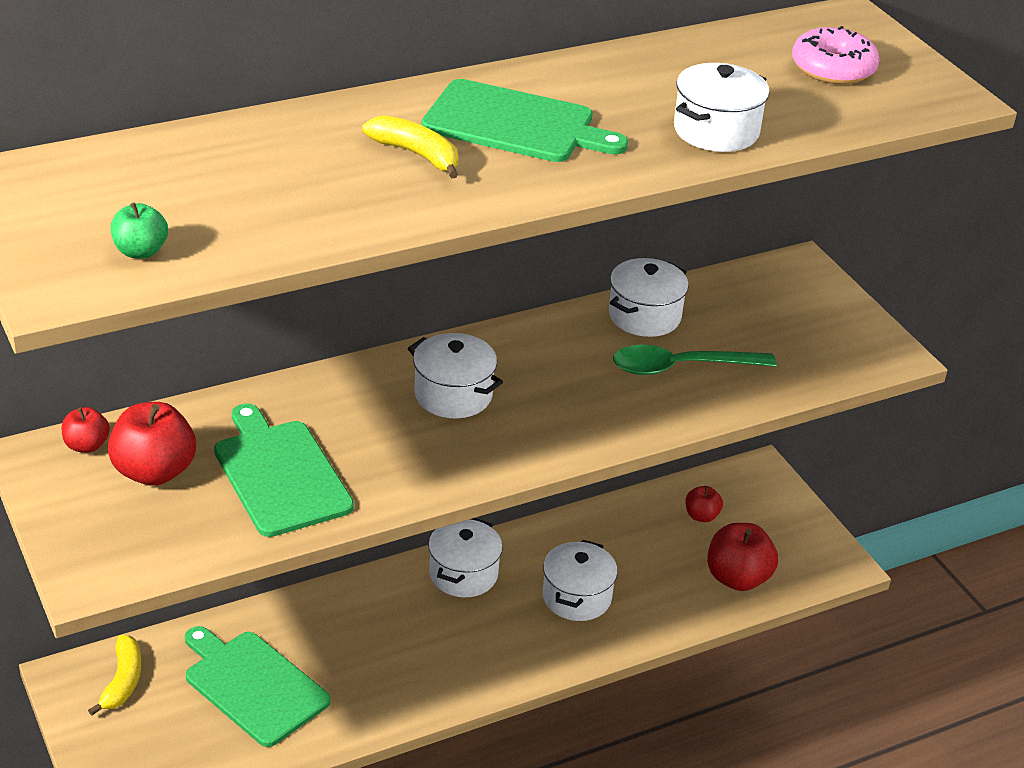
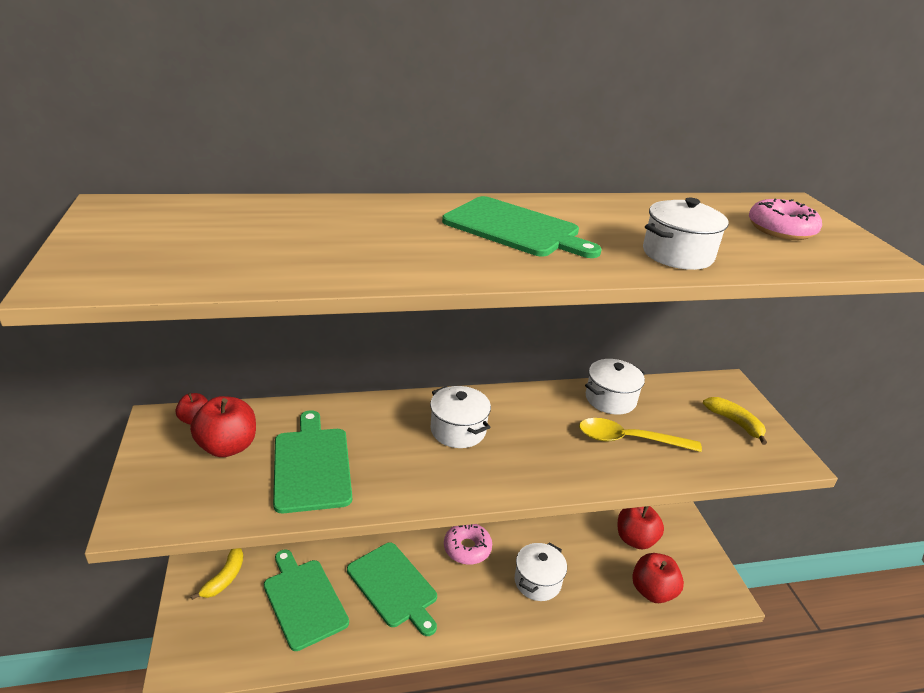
camera: 15 degrees right, 5 degrees down
green apple [111,202,168,259] -> none
yellow banana [362,115,458,178] -> yellow banana moved to [703,397,767,445]
white pot [428,518,503,597] -> pink donut [444,524,492,565]
green spoon [613,345,776,375] -> yellow spoon [579,418,702,452]
red apple [685,486,723,522] -> red apple [618,506,664,549], size x1.80
none -> green cutting board [347,542,437,636]

